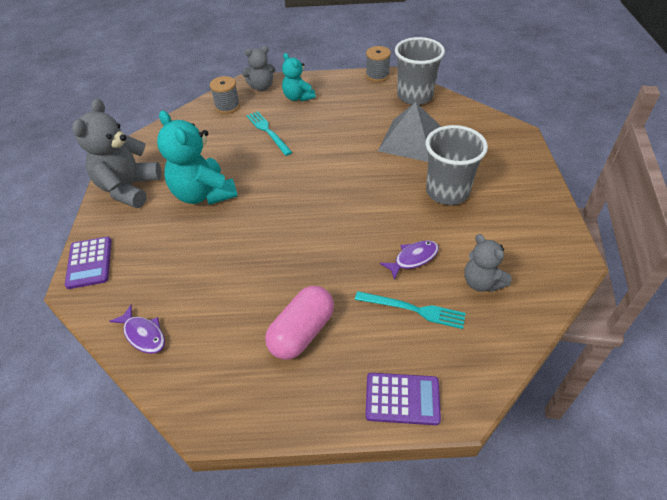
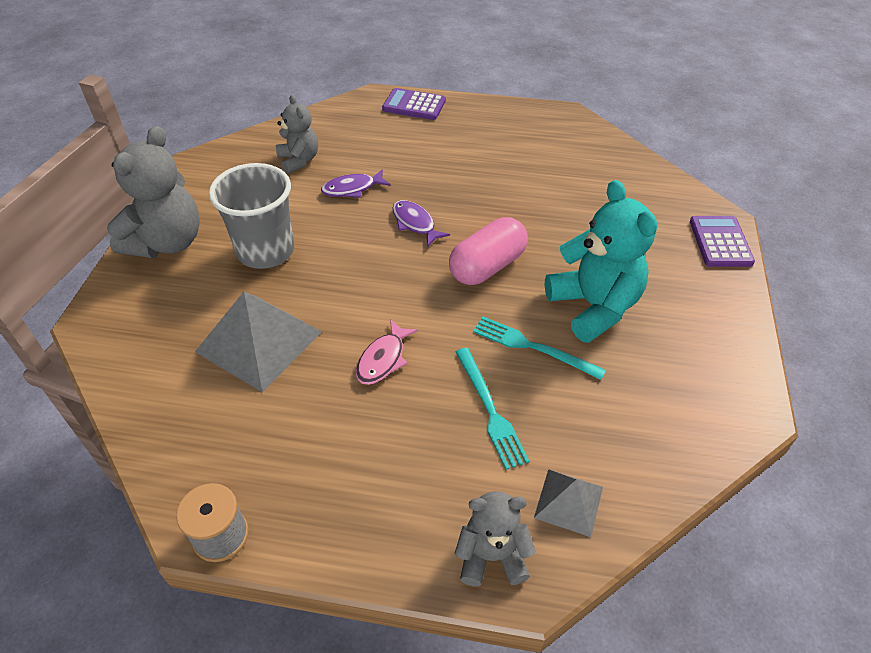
camera: 170 degrees left, 0 degrees up
grey teddy bear [72,99,162,208] -> grey teddy bear moved to [107,126,200,258]
purple fish [109,305,165,354] -> purple fish moved to [392,200,450,247]
grey spool [210,76,240,114] -> grey pyramid [534,469,603,537]
pink capsule [265,286,334,360] -> pink capsule moved to [449,217,528,285]
turquoise teddy bear [282,53,316,102] -> none
turquoise fork [355,291,466,329] -> turquoise fork moved to [473,316,606,380]
grey cup [395,37,445,105] -> none
none -> pink fish [356,319,418,385]

